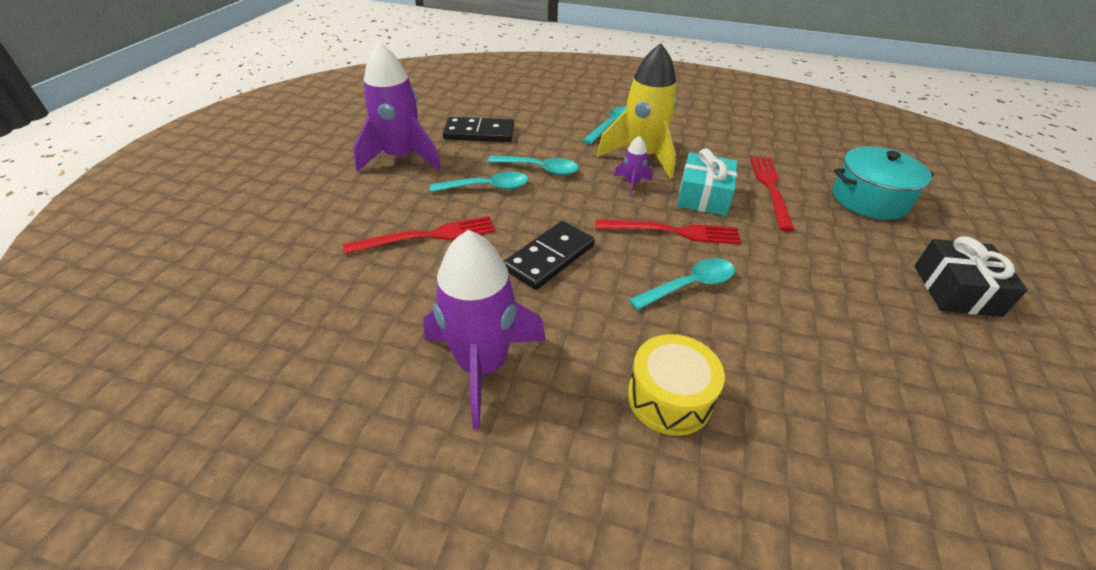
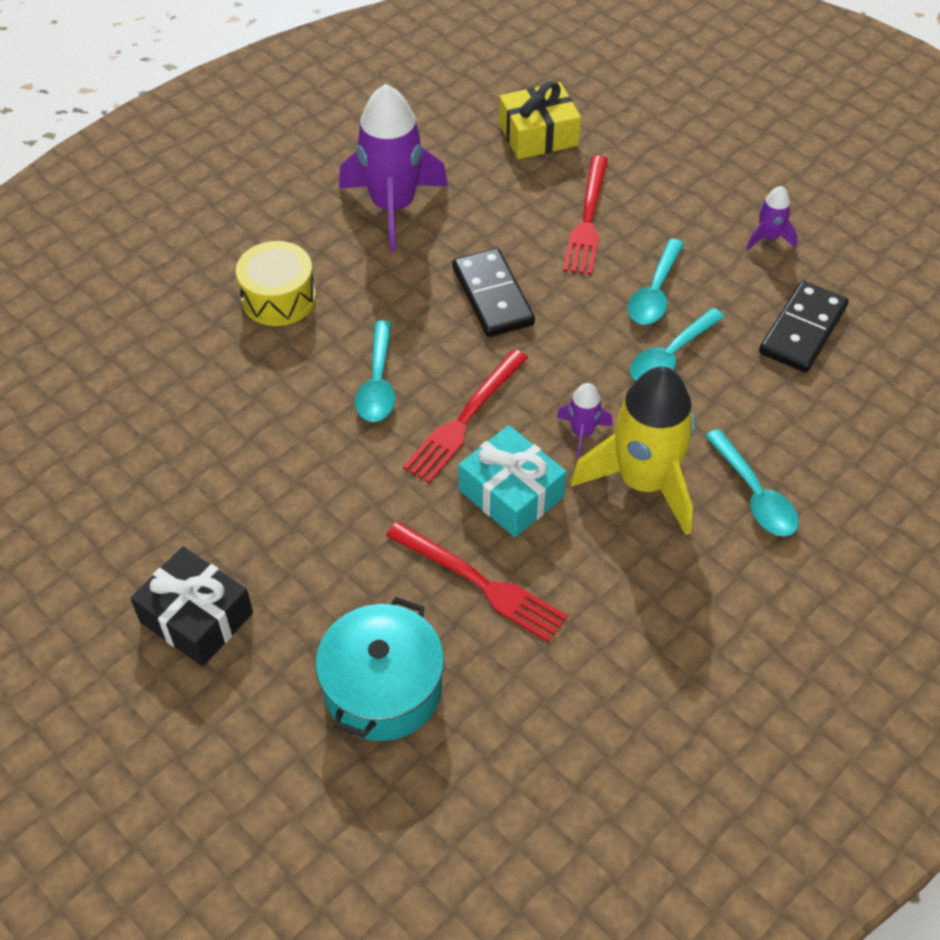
camera: 120 degrees right, 10 degrees up
purple rocket [353,42,441,172] -> purple rocket [746,186,798,251], size x0.45
none -> yellow gift [499,81,581,159]

